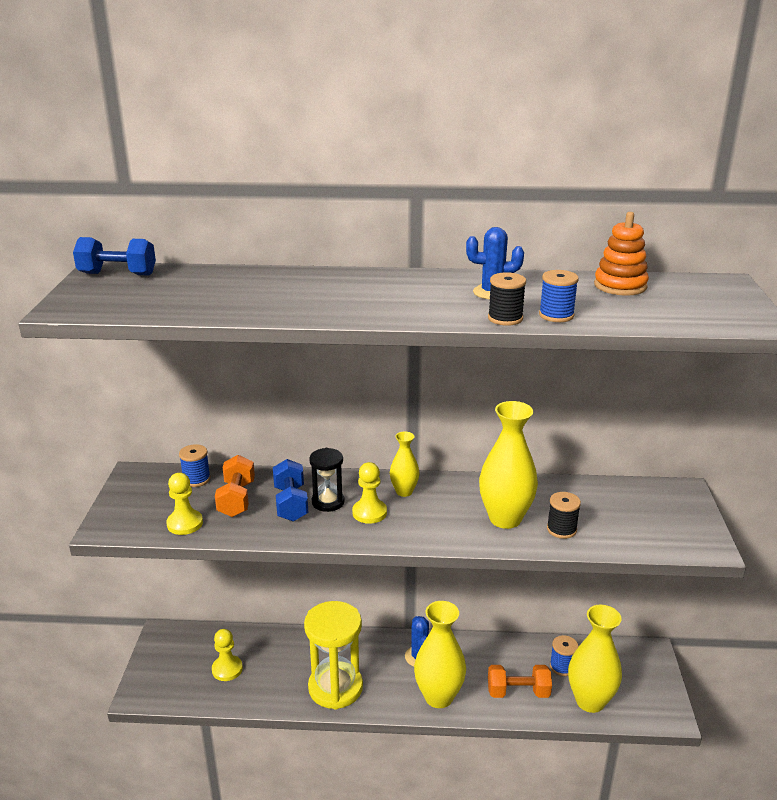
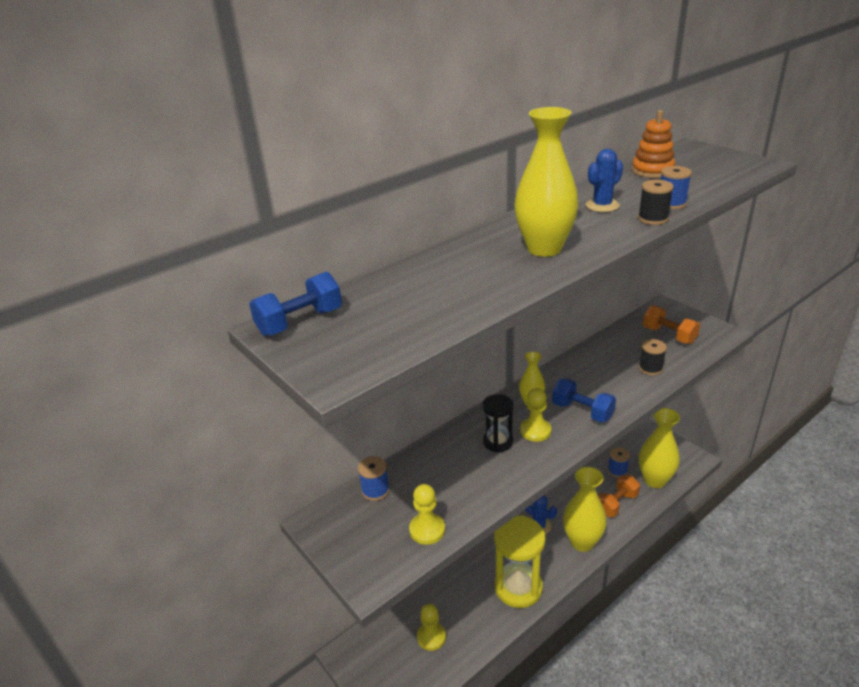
camera: 40 degrees left, 5 degrees up
orange dumbbell [215,455,255,517] -> orange dumbbell moved to [643,305,700,344]
blue dumbbell [273,459,308,522] -> blue dumbbell moved to [552,378,616,422]
yellow vase [479,401,538,529] -> yellow vase moved to [514,107,579,257]

